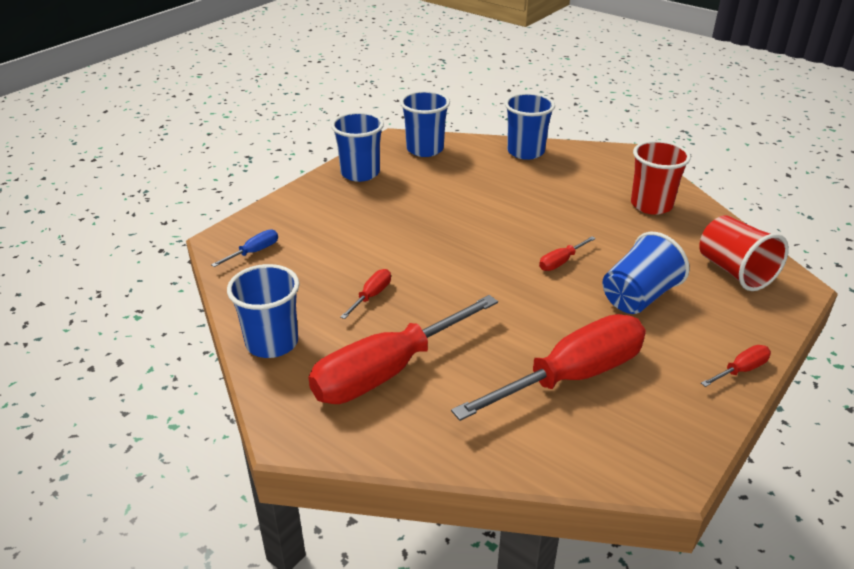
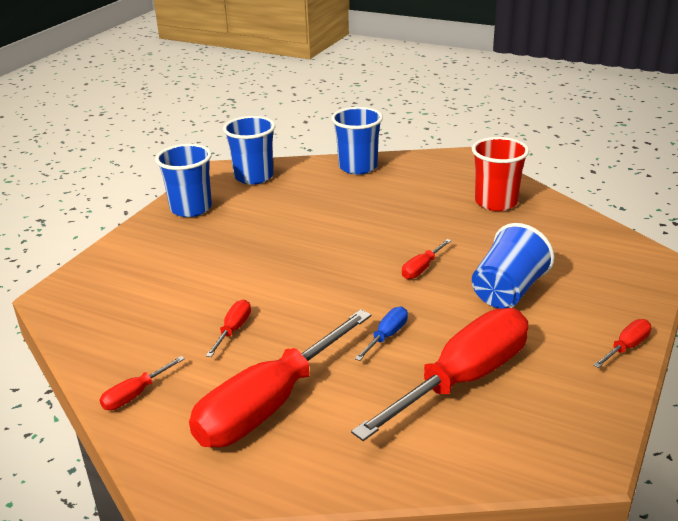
camera: 10 degrees left, 5 degrees down
blue screwdriver [211,229,278,267] -> blue screwdriver moved to [355,307,408,361]
blue cup [227,264,299,358] -> red screwdriver [100,356,185,410]
red cup [699,215,789,291] -> none

